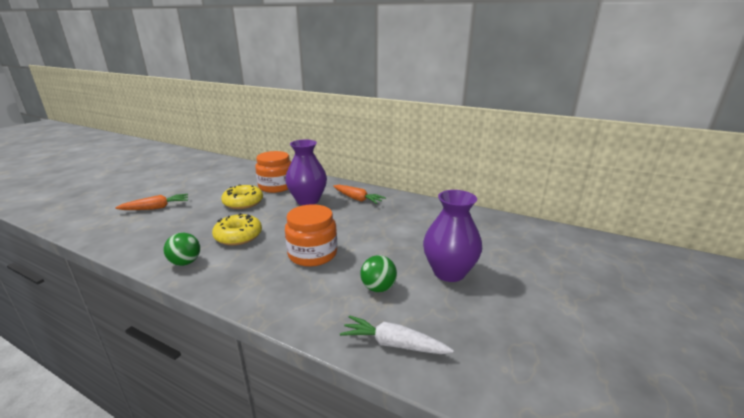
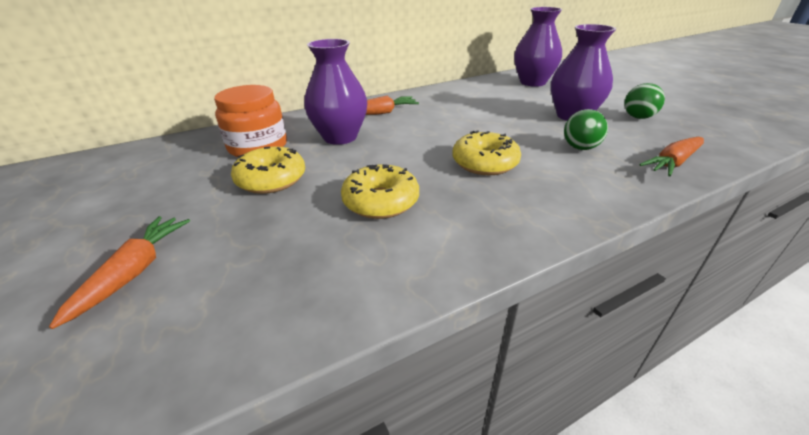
camera: 55 degrees left, 10 degrees up
green ball [164,233,200,266] -> green ball moved to [625,83,665,119]
orange jar [285,204,337,267] -> yellow donut [452,130,521,175]
white carrot [340,315,454,354] -> orange carrot [639,137,704,176]
none -> purple vase [514,7,562,87]

